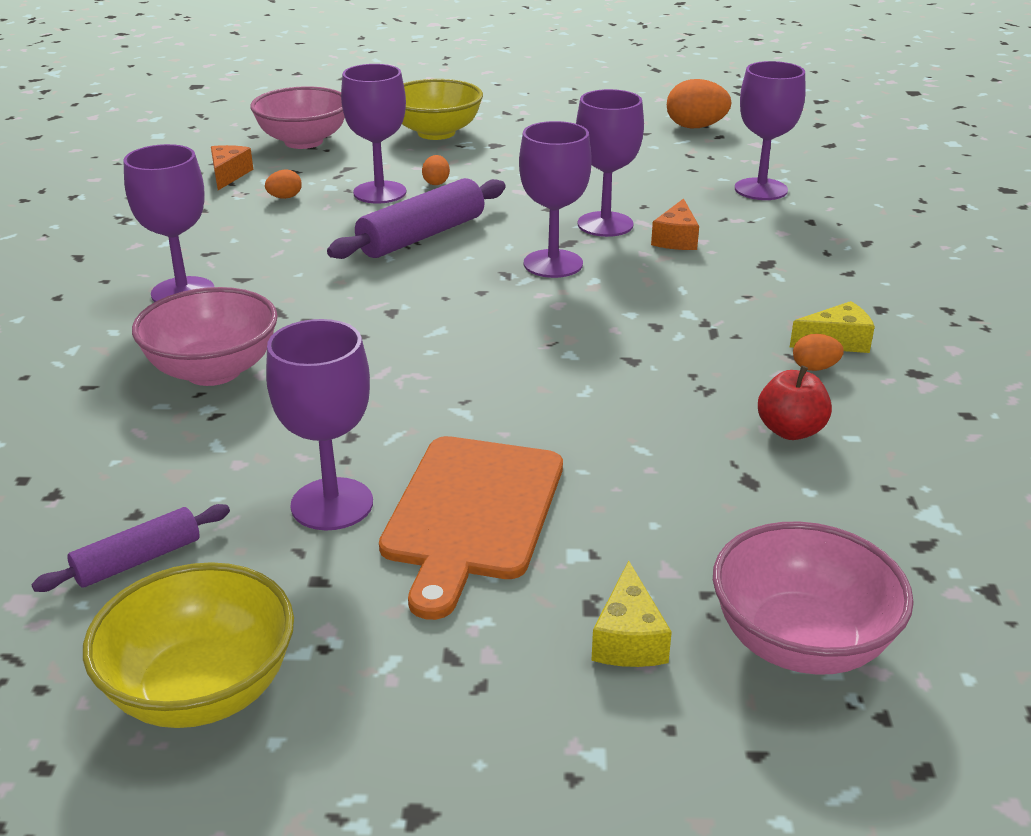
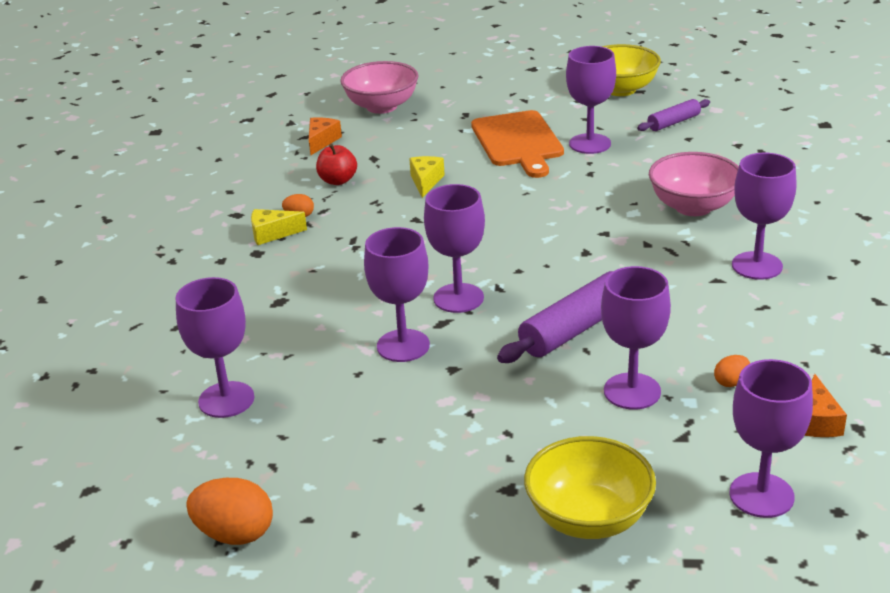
camera: 175 degrees left, 0 degrees up
pink bowl [250,86,345,149] -> purple goblet [729,359,813,518]
orange cutting board [379,436,563,620] -> orange cutting board turned 150 degrees clockwise [471,110,564,178]
orange egg [422,155,450,185] -> none
yellow cheese [591,560,672,667] -> yellow cheese moved to [409,156,445,198]
orange cheese [651,198,699,250] -> orange cheese moved to [309,117,342,155]

